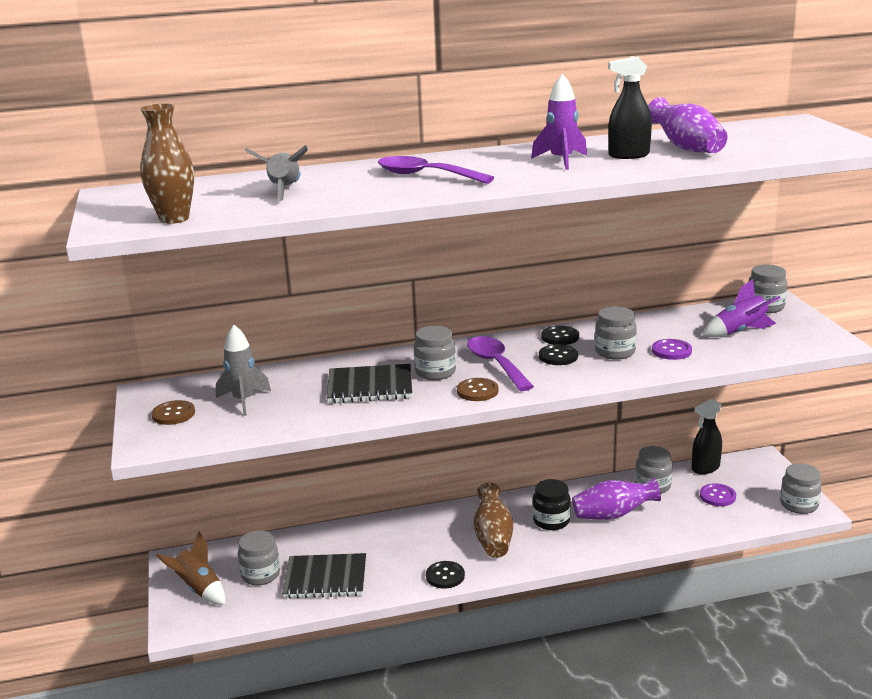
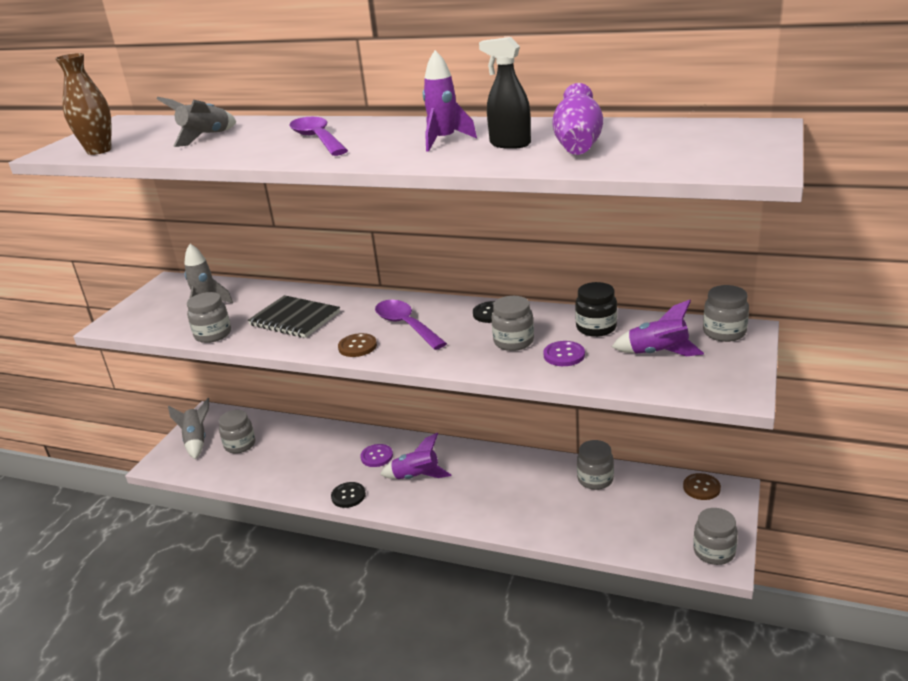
camera: 35 degrees right, 5 degrees up
brown button [151,400,195,425] -> brown button moved to [683,473,721,500]
brown rocket [156,532,225,605] -> grey rocket [168,398,209,459]
black notebook [282,553,366,599] -> none
grey jar [414,326,456,380] -> grey jar moved to [187,292,231,343]
purple spoon [467,336,534,391] -> purple spoon turned 45 degrees counterclockwise [375,300,447,350]
brown vase [473,483,513,558] -> purple rocket [380,433,451,479]
black jar [533,479,571,530] -> black jar moved to [575,282,617,337]
black button [539,344,578,365] -> none
purple vase [572,478,661,520] -> none
black spray bottle [692,399,722,474] -> none
purple button [700,483,736,506] -> purple button moved to [360,444,393,467]

